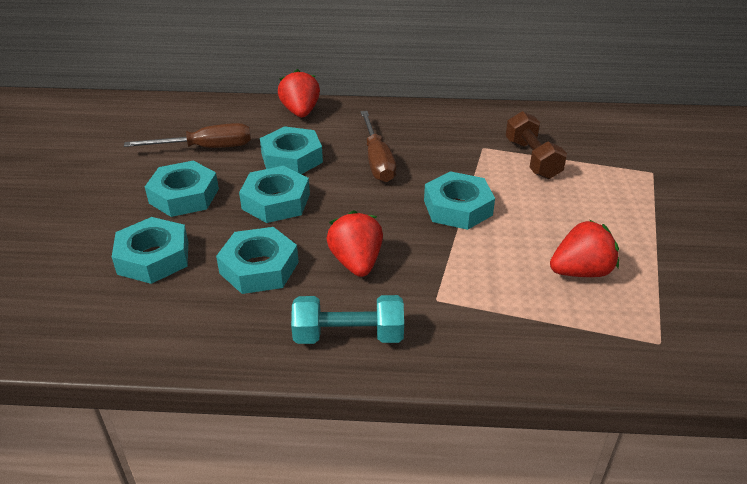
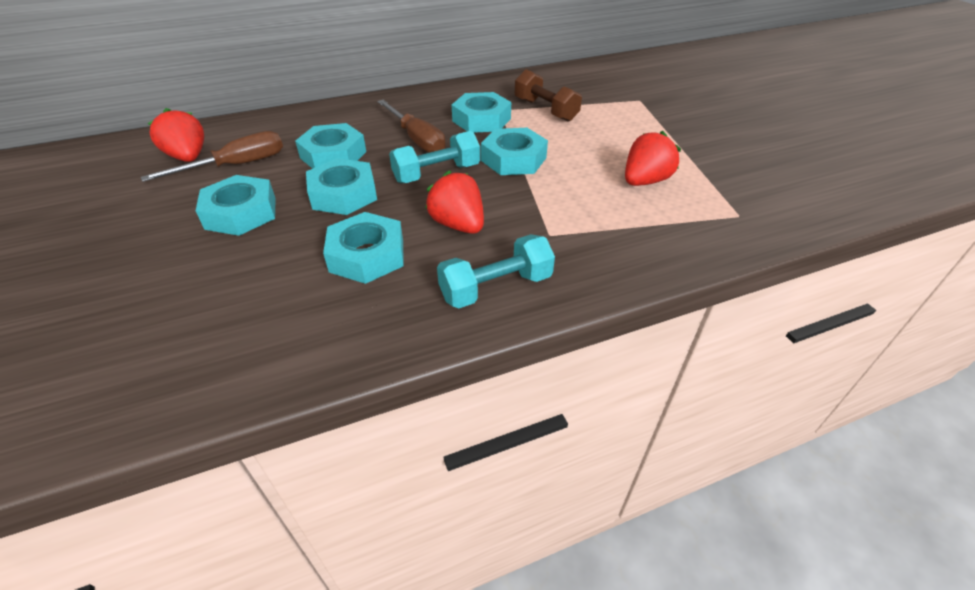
camera: 25 degrees left, 5 degrees up
turquoise nut [112,217,188,284] -> turquoise nut moved to [452,92,511,133]
red strawberry [278,69,320,117] -> red strawberry moved to [148,108,204,162]
none -> turquoise dumbbell [389,131,480,183]

